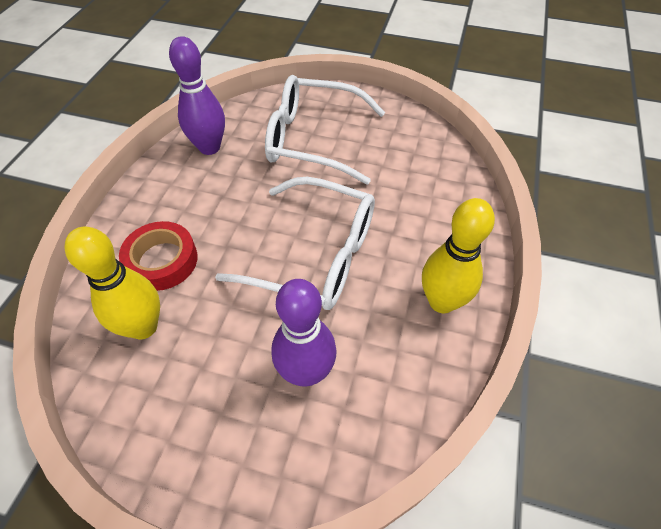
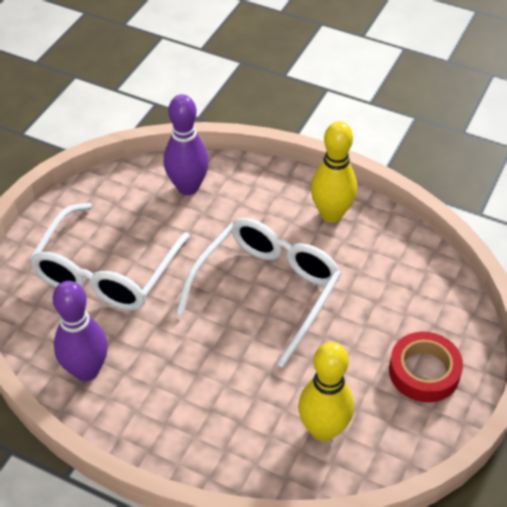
camera: 80 degrees left, 5 degrees down
red tape [119,221,198,291] -> red tape moved to [389,332,463,402]
purple bowling pin [271,279,336,386] -> purple bowling pin moved to [164,94,209,195]

